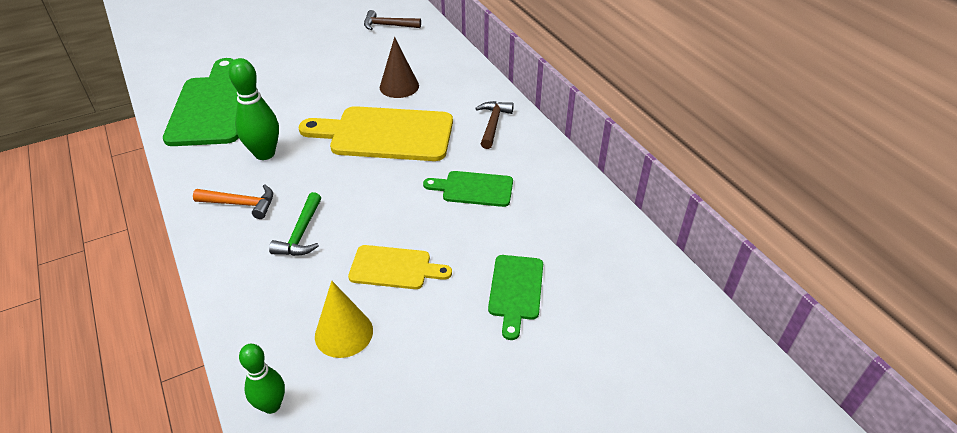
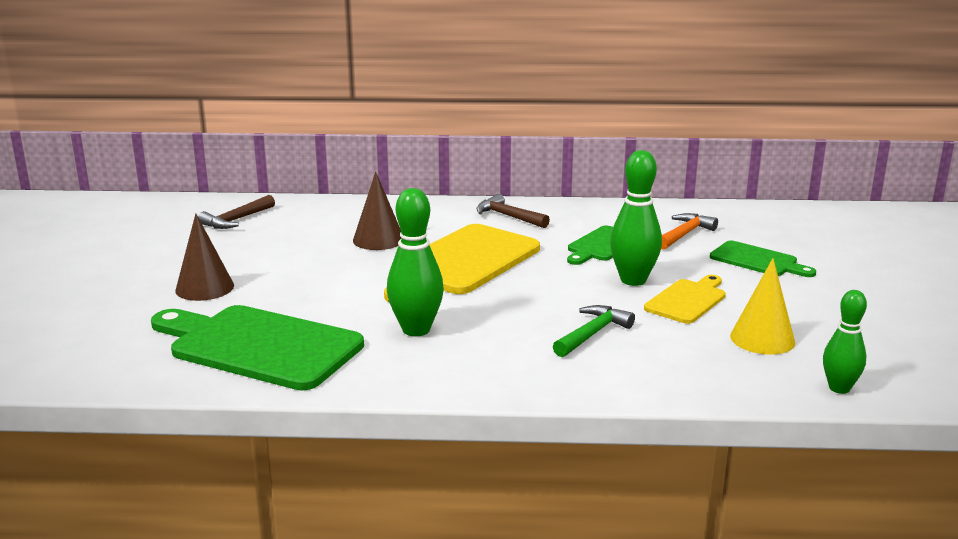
camera: 60 degrees left, 20 degrees down
orange hammer [193,185,273,219] -> orange hammer moved to [661,213,718,250]
green hammer [269,192,321,256] -> green hammer turned 90 degrees counterclockwise [553,305,635,357]
none -> brown cone [175,214,234,301]
none -> green bowling pin [610,150,662,286]

